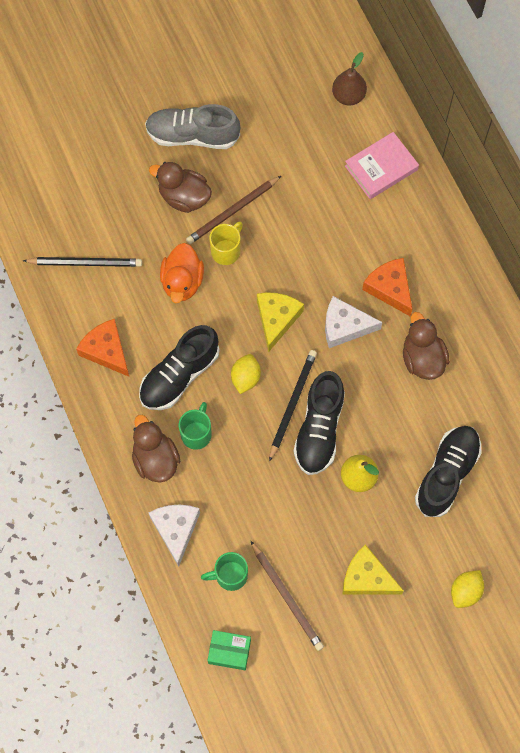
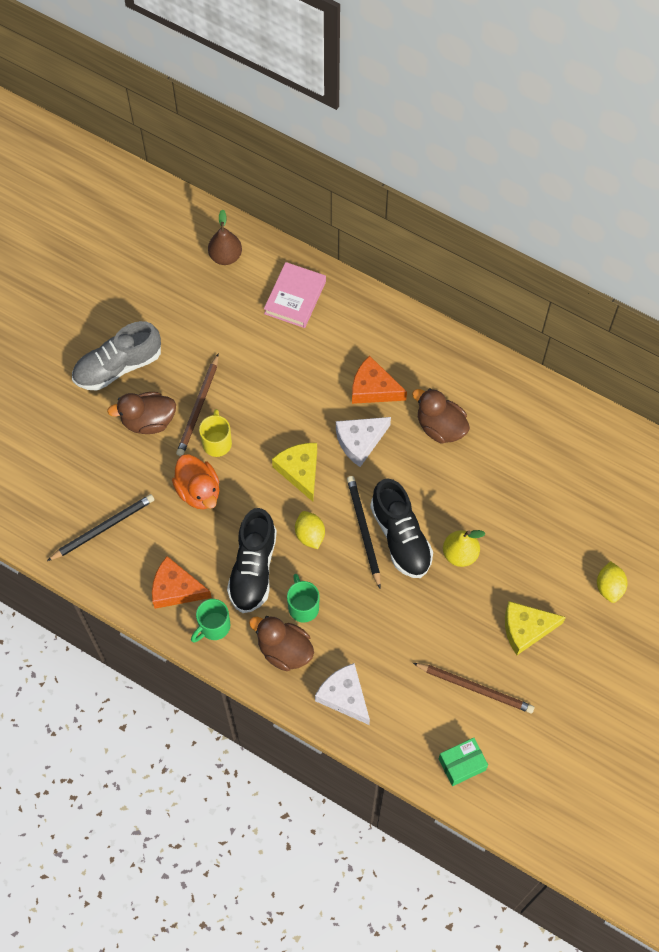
camera: 35 degrees left, 5 degrees down
green mug [201,552,248,591] -> green mug moved to [191,599,230,643]
black shoe [415,426,481,517] -> none

